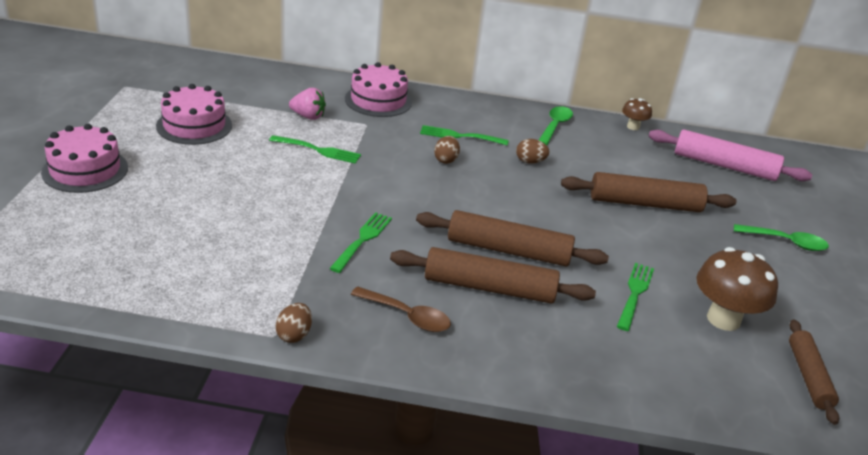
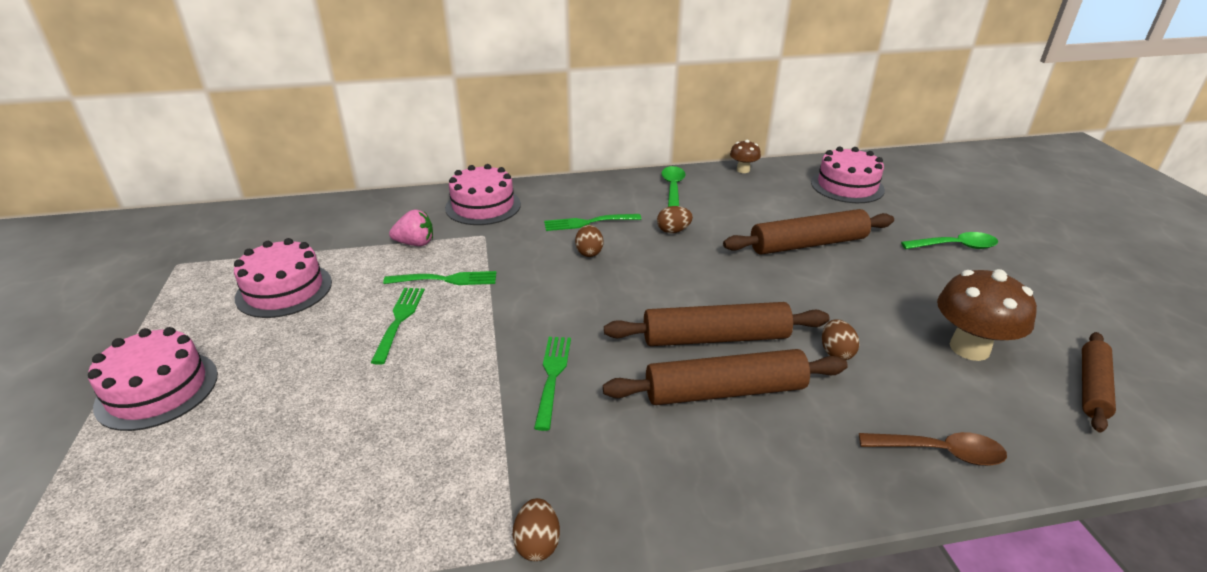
camera: 15 degrees left, 0 degrees up
brown spoon [351,286,451,332] -> brown spoon moved to [859,432,1007,466]
green fork [617,263,654,331] -> green fork moved to [370,288,425,365]
pink rolling pin [649,129,812,181] -> pink cake [811,147,885,203]
brown rolling pin [789,319,839,425] -> brown rolling pin turned 45 degrees clockwise [1082,332,1116,432]
none -> brown egg [822,319,859,360]

